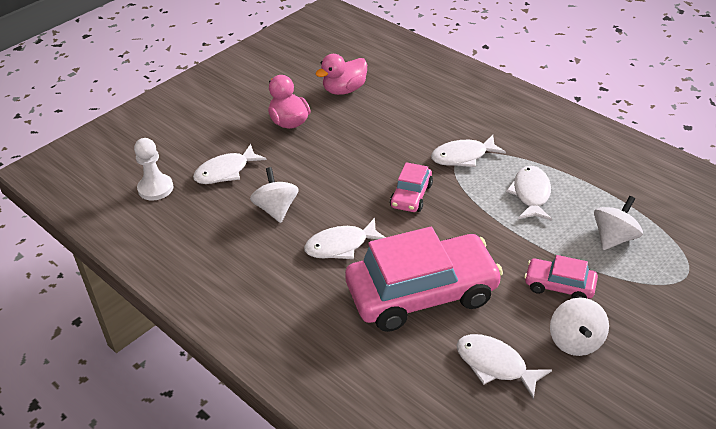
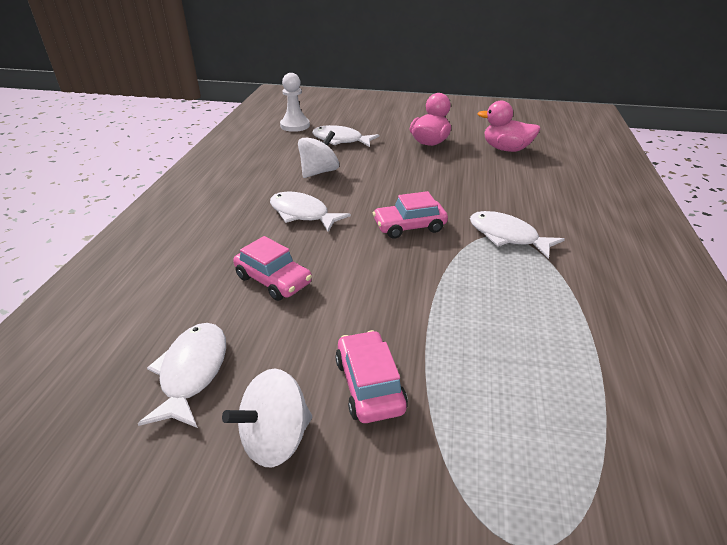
camera: 55 degrees right, 5 degrees down
pink car [345,227,503,332] -> pink car [233,236,312,301], size x0.47
white fish [506,166,552,220] -> none
white spinning top [594,196,643,250] -> none

